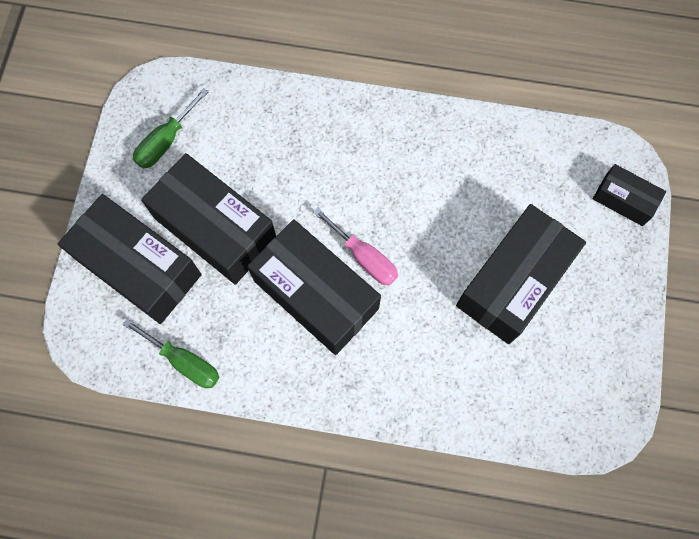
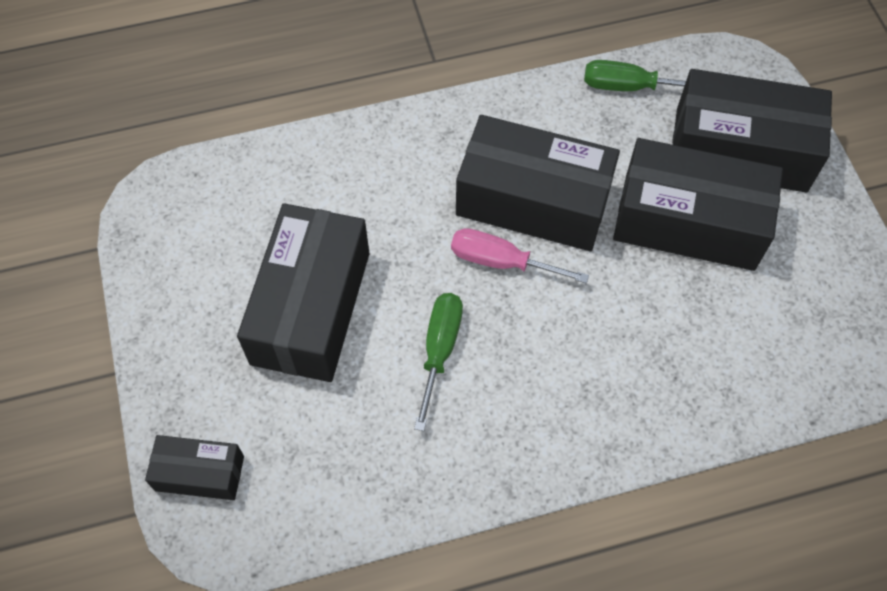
camera: 155 degrees right, 10 degrees down
green screwdriver [133,88,208,169] -> green screwdriver moved to [414,293,463,431]

